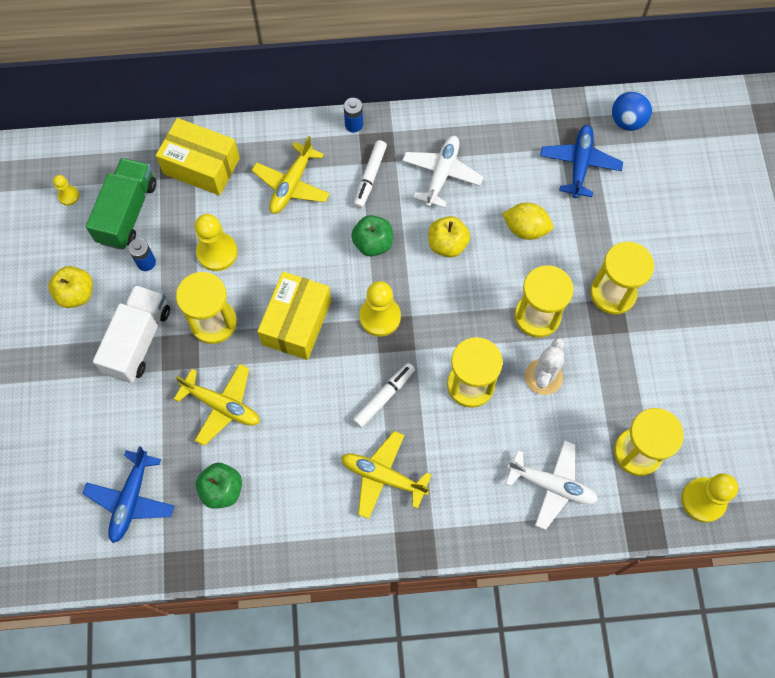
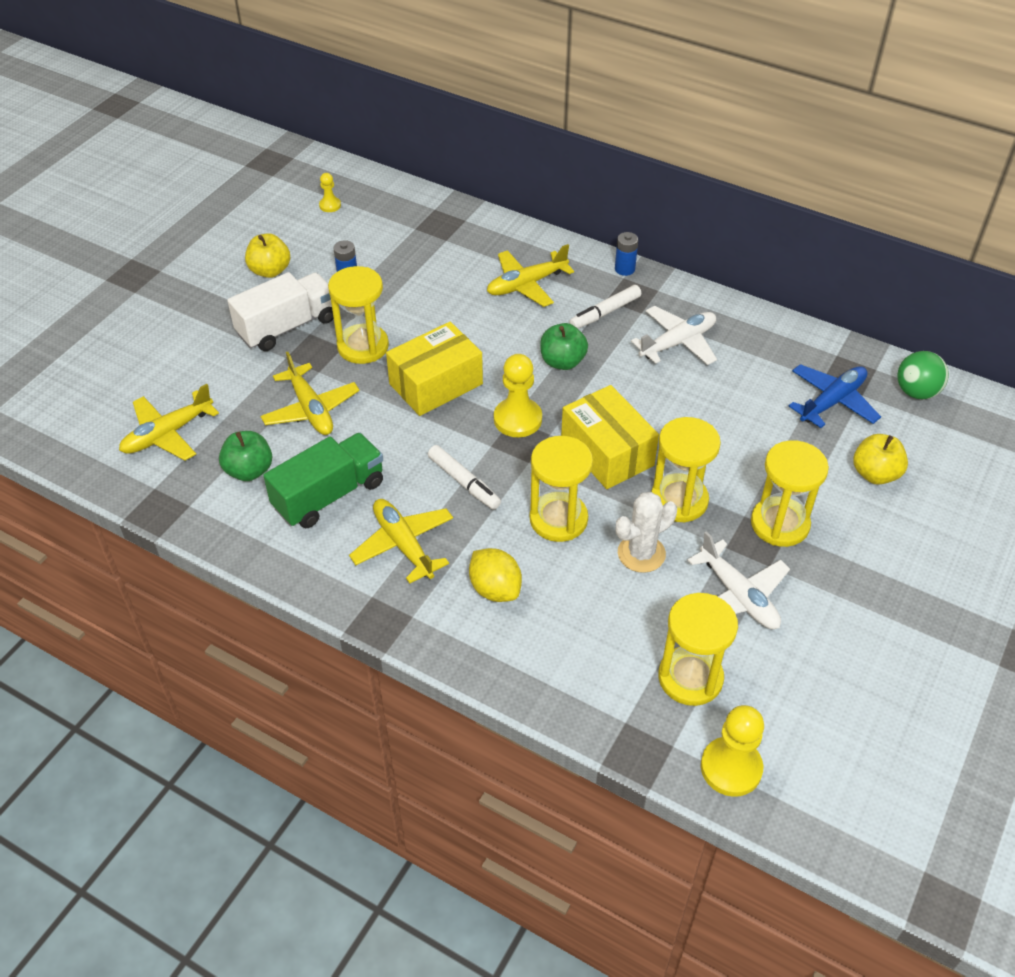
camera: 35 degrees right, 20 degrees down
blue plane [82,446,174,543] -> yellow plane [119,384,219,461]
green truck [86,158,156,250] -> green truck moved to [263,433,383,528]
yellow box [156,118,240,196] -> yellow box moved to [561,385,659,489]
yellow pawn [195,214,238,271] -> none
white marker [353,363,415,428] -> white marker turned 60 degrees clockwise [428,445,501,510]
yellow apple [429,216,470,258] -> yellow apple moved to [853,434,908,485]
yellow lemon [502,203,553,240] -> yellow lemon moved to [469,548,522,602]
white plane [506,440,598,530] -> white plane moved to [688,531,790,629]
blue ball [612,91,652,131] -> green ball [897,351,949,399]

